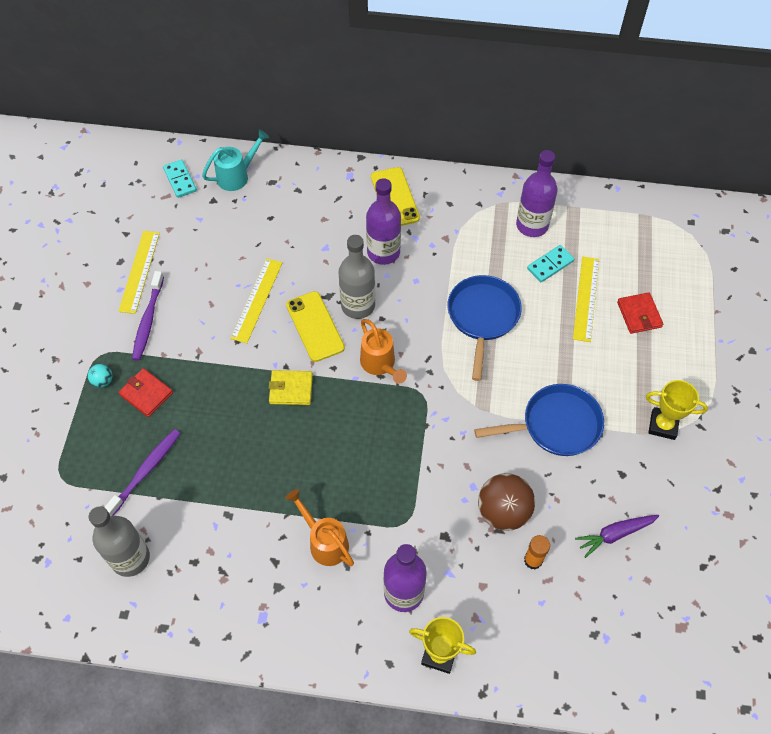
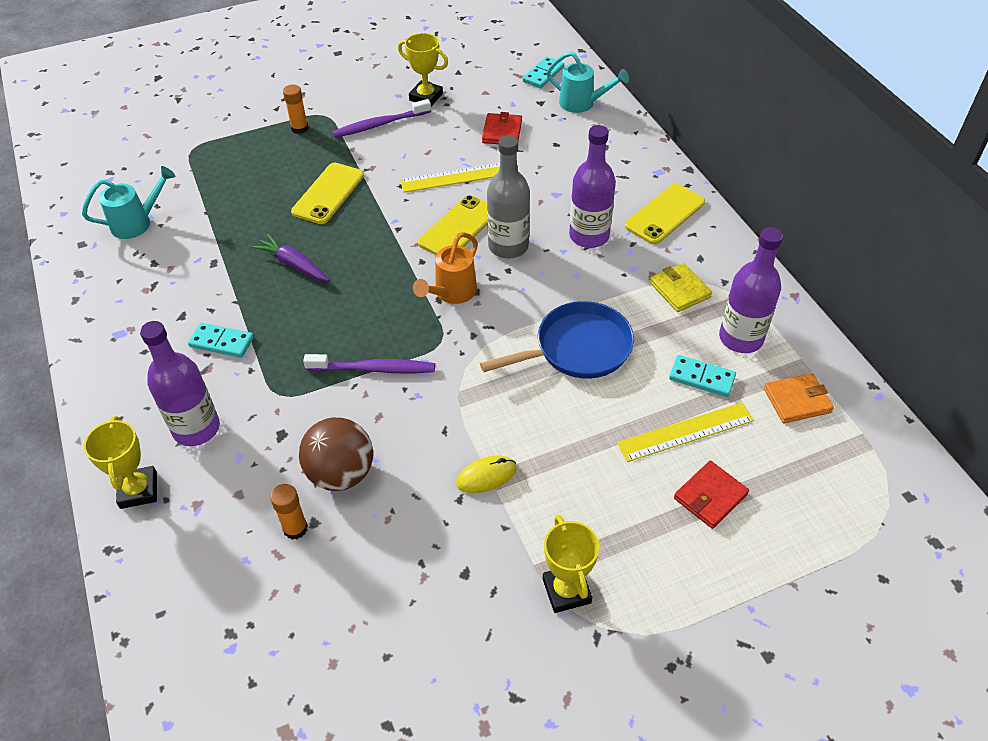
camera: 60 degrees right, 10 degrees down
turquoise ball [88,364,112,388] -> orange glue stick [283,84,308,134]
grey bottle [89,506,150,577] -> turquoise watering can [82,166,175,239]
purple toothbrush [104,429,181,516] -> purple toothbrush moved to [303,354,435,373]
yellow ruler [118,231,160,314] -> yellow trophy [398,33,448,106]
red wallet [119,368,173,417] -> red wallet moved to [482,112,522,144]
yellow wallet [269,370,313,405] -> yellow wallet moved to [650,263,712,312]
orange watering can [285,489,354,566] -> turquoise domino [188,323,254,358]
blue pan [474,384,604,456] -> yellow mouse [456,455,517,493]
purple carrot [575,515,659,558] -> purple carrot moved to [252,234,329,281]
none -> yellow phone [291,162,364,224]
none -> orange wallet [764,373,834,423]

